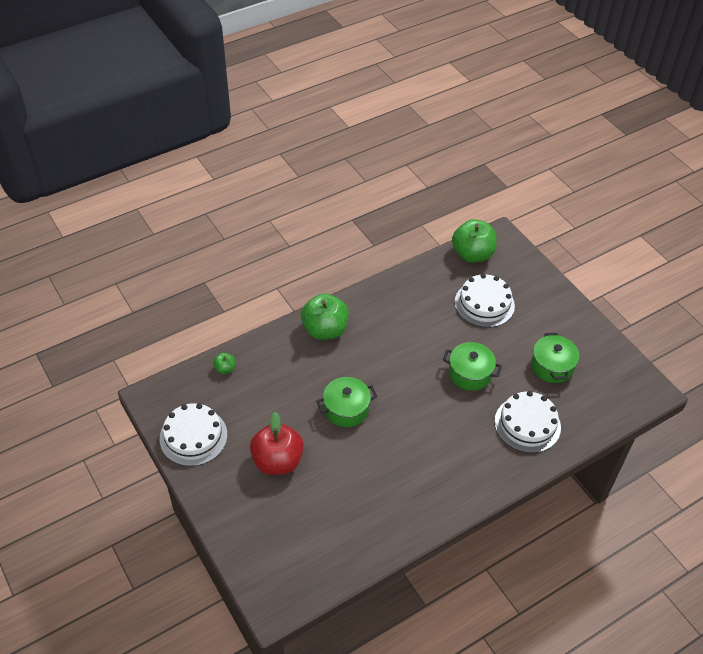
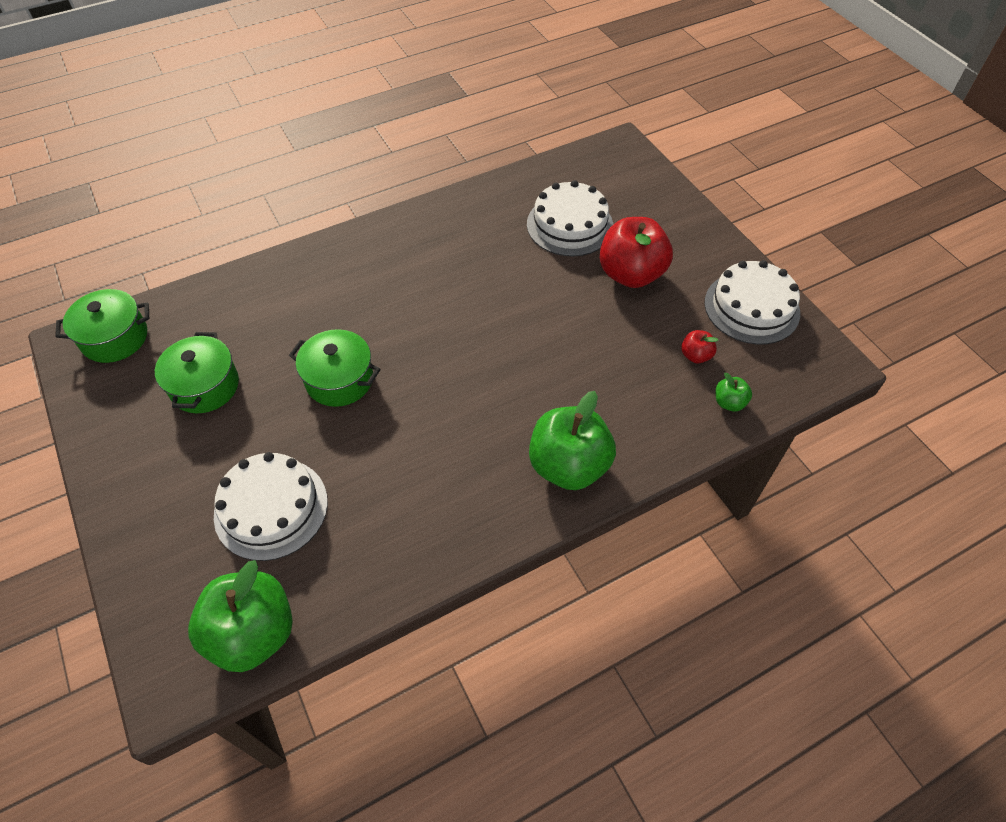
camera: 175 degrees left, 5 degrees up
green pot [316,377,377,427] -> green pot moved to [55,289,149,363]
white cake [494,391,561,453] -> white cake moved to [527,180,613,256]
none -> red apple [681,330,718,363]

